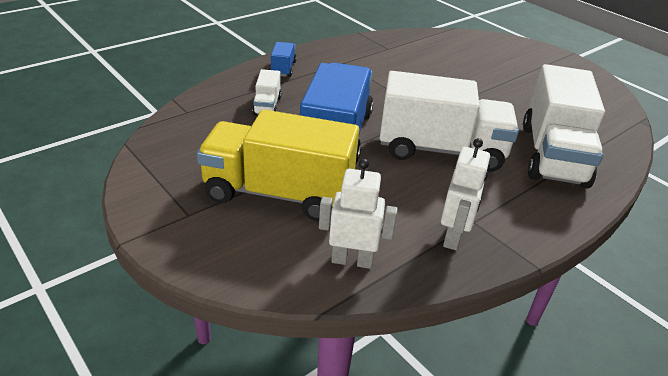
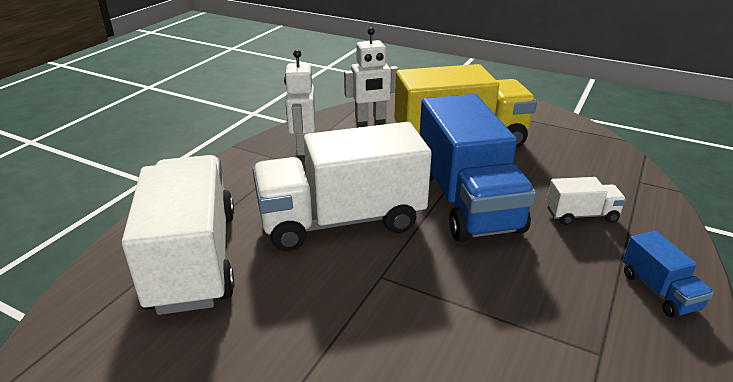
camera: 160 degrees right, 5 degrees down
white truck [252,69,281,115] -> white truck turned 105 degrees clockwise [546,177,626,225]

